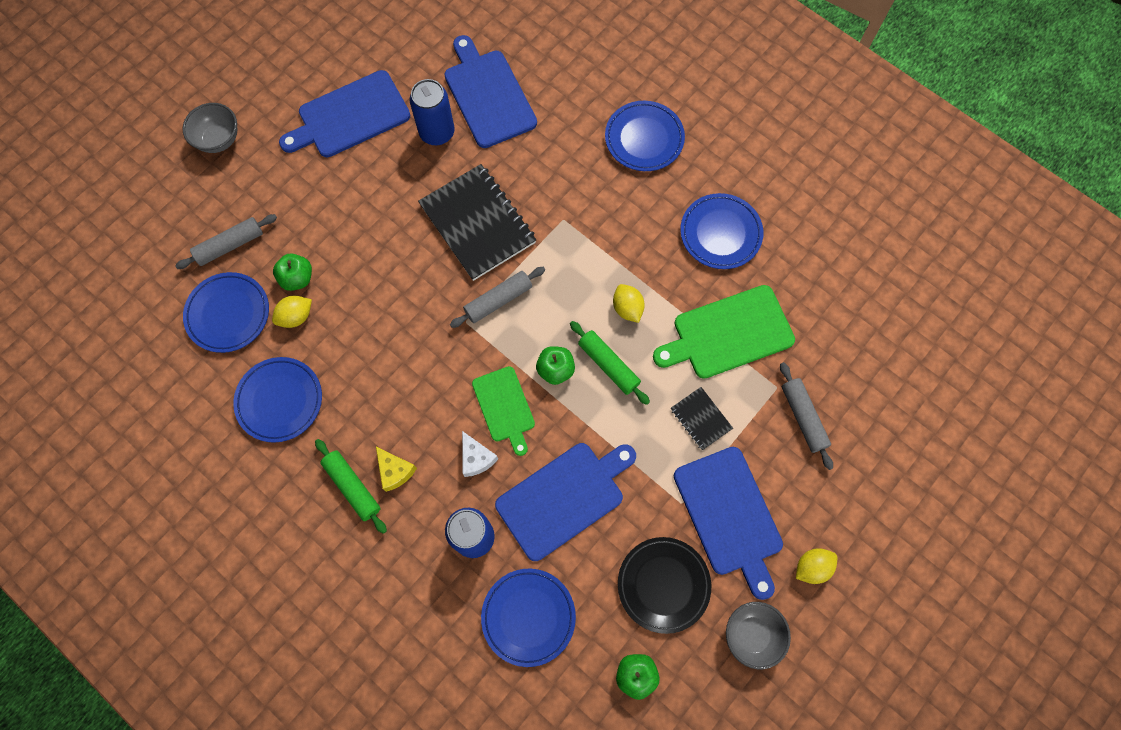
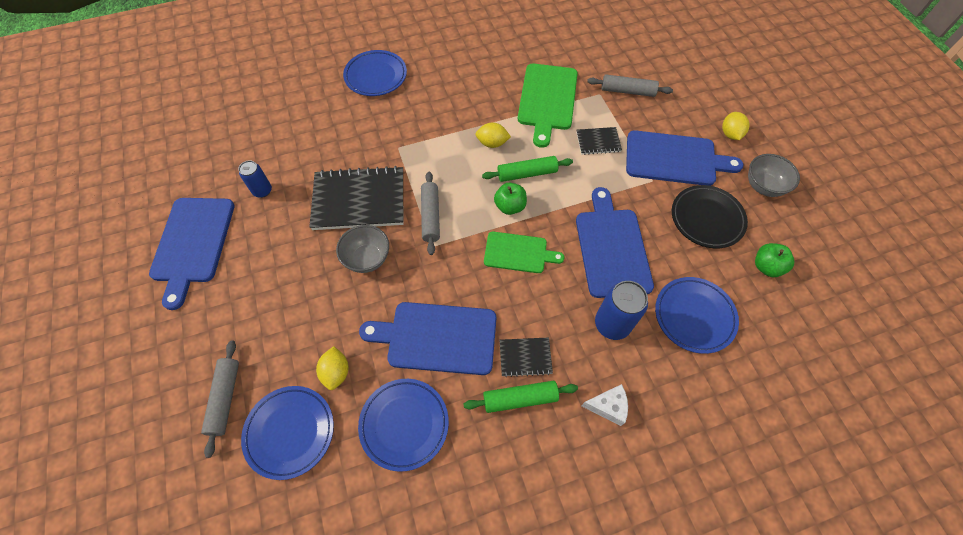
camera: 60 degrees left, 10 degrees down
grey bowl [183,103,237,153] -> grey bowl moved to [336,225,389,273]
green apple [273,253,312,291] -> none
yellow cheese [376,447,417,492] -> black notebook [499,337,553,377]
blue can [410,79,455,145] -> blue can [238,160,272,198], size x0.62
blue cutting board [444,35,537,148] -> blue cutting board moved to [359,302,496,375]
white cheese [462,431,498,477] -> white cheese moved to [582,384,628,426]
blue plate [680,193,763,269] -> none

